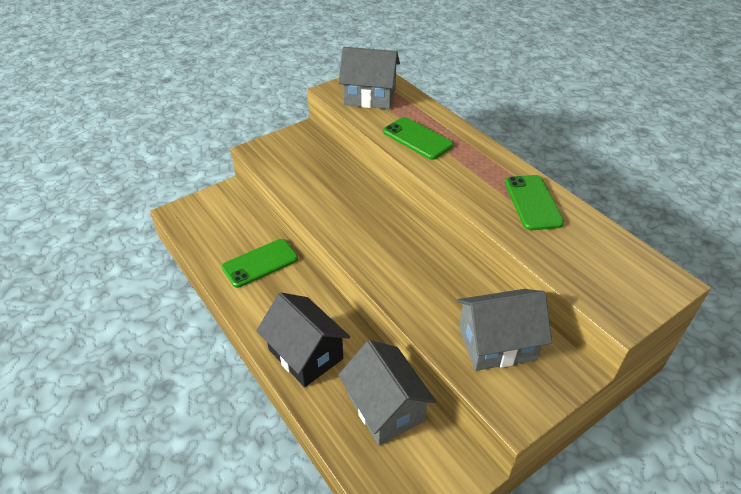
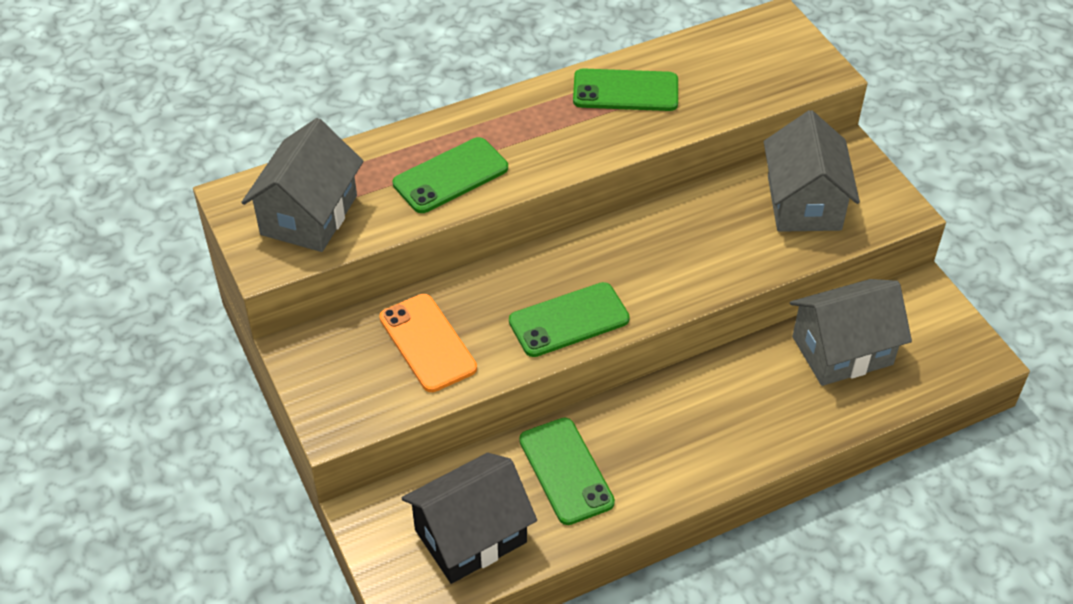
camera: 80 degrees left, 5 degrees up
black house [257,293,350,387] -> black house moved to [402,453,537,584]
none -> orange phone [379,294,477,392]
none -> green phone [509,282,630,357]

